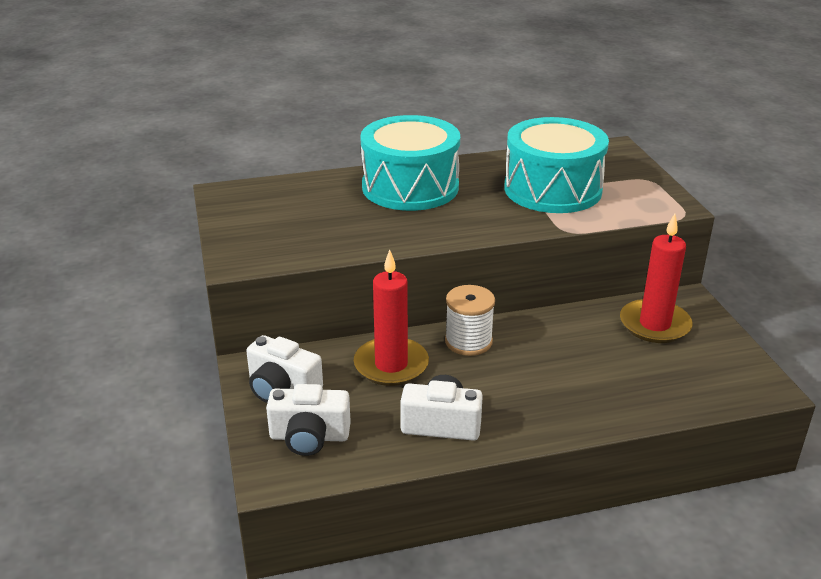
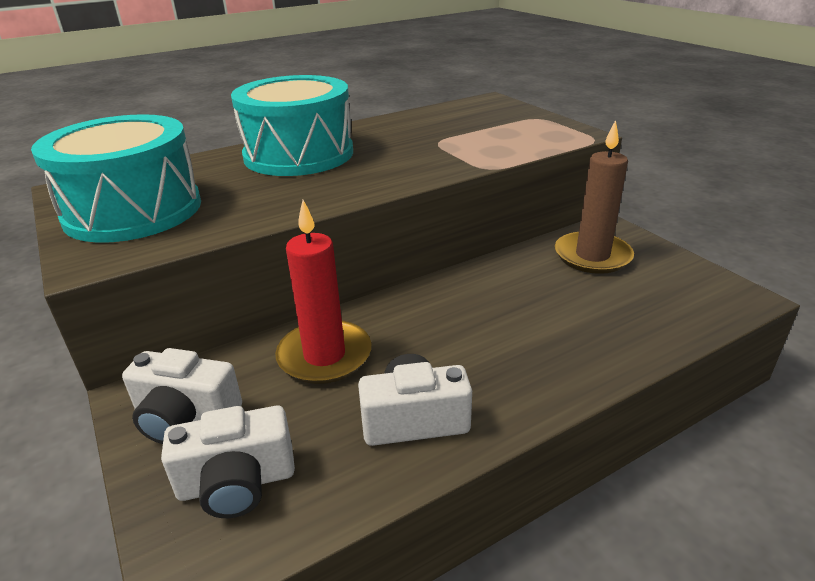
camera: 15 degrees left, 0 degrees up
white spool [445,285,495,356] -> none
turquoise drum [504,117,609,213] -> turquoise drum moved to [31,114,201,243]
red candle [620,214,692,343] -> brown candle [555,120,634,274]

